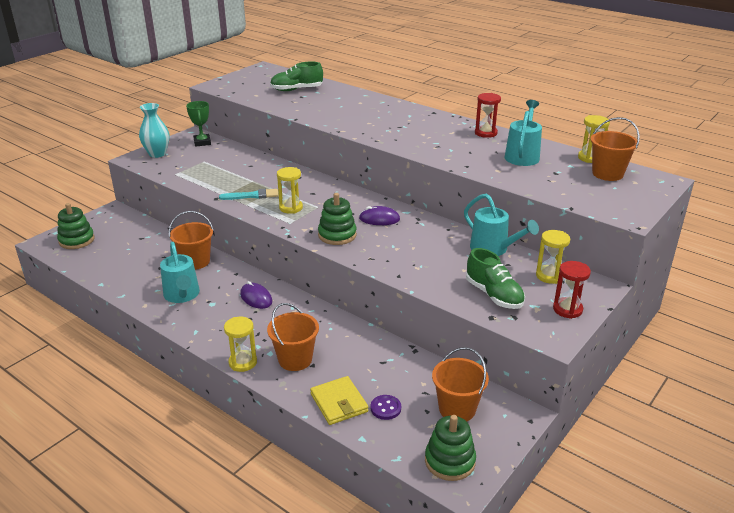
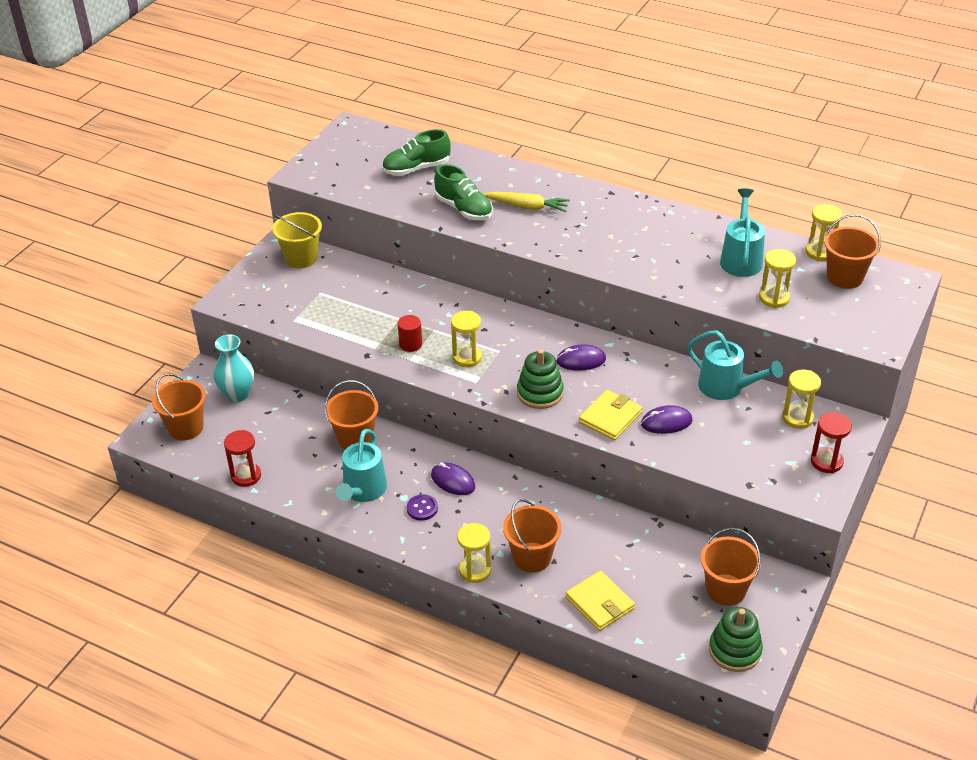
camera: 10 degrees left, 10 degrees up
green stacking toy [57,203,95,249] -> orange bucket [152,373,206,440]
turquoise vase [139,103,169,158] -> turquoise vase moved to [213,334,254,402]
turquoise watering can [160,242,200,303] -> turquoise watering can turned 45 degrees clockwise [336,429,387,502]
green trophy [186,101,211,147] -> yellow bucket [272,212,322,268]
turquoise brush [219,189,278,200] -> red cylinder [398,315,422,352]
purple button [371,395,401,420] -> purple button moved to [407,494,438,521]
green shoe [466,248,525,309] -> green shoe moved to [434,164,493,220]
red hourglass [475,93,501,138] -> red hourglass moved to [224,430,261,487]
none -> yellow carrot [484,192,570,212]
none -> yellow wallet [579,390,642,440]
none -> purple mouse [641,405,693,434]
none -> yellow hourglass [759,249,796,308]

